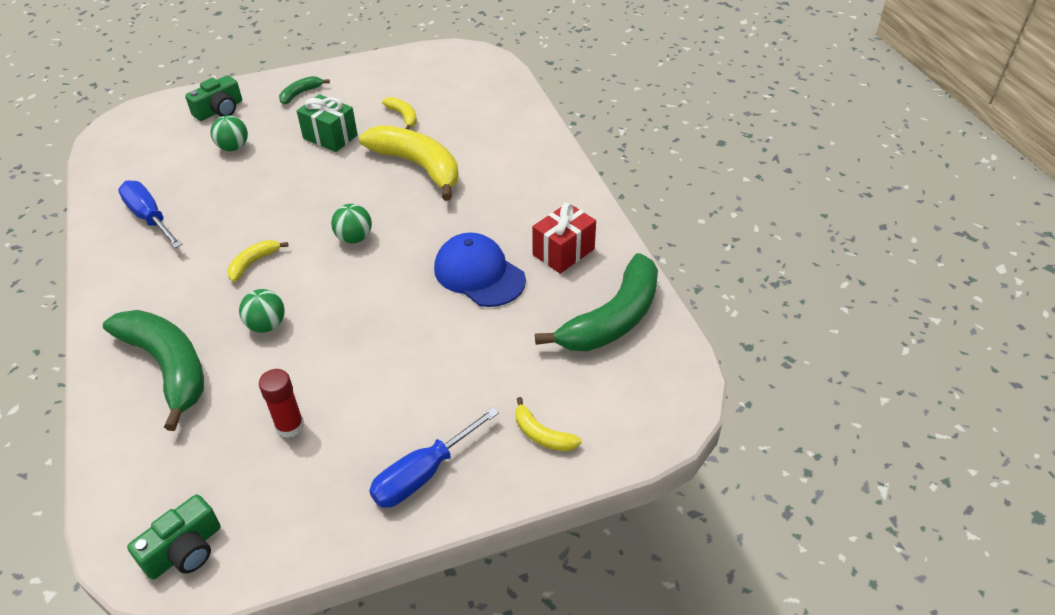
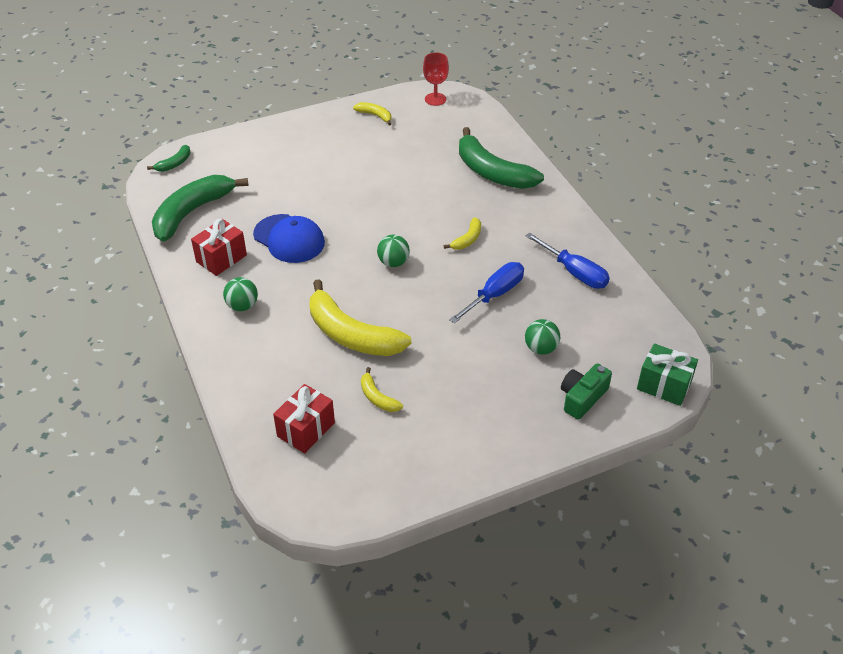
camera: 175 degrees right, 0 degrees up
green camera [127,494,221,580] -> red goblet [423,52,449,106]
green ball [239,289,285,333] -> green ball moved to [223,277,258,311]
red glue stick [259,369,304,438] -> none
green banana [279,76,330,104] -> green banana moved to [147,145,191,172]
green gift [297,94,358,152] -> green gift moved to [637,343,698,406]
blue screwdriver [369,407,499,508] -> blue screwdriver moved to [449,262,524,324]
yellow banana [515,397,582,451] -> yellow banana moved to [353,102,392,126]
none -> red gift [273,384,335,453]

